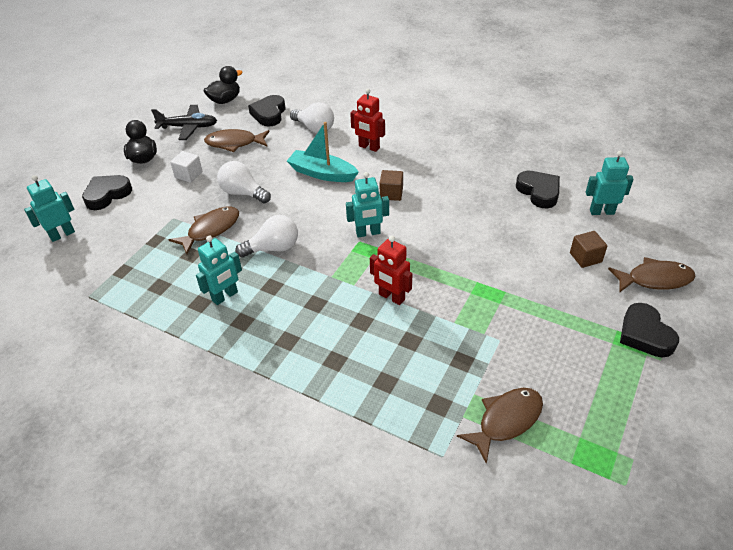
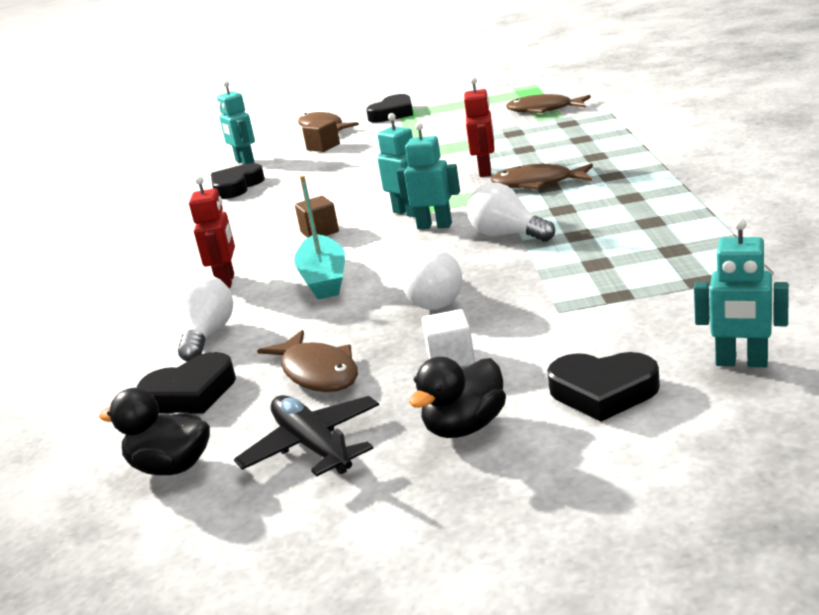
camera: 120 degrees left, 20 degrees down
brown fish [168,207,239,254] -> brown fish moved to [491,163,593,190]
turquoise robot [196,235,242,305] -> turquoise robot moved to [396,122,460,229]

